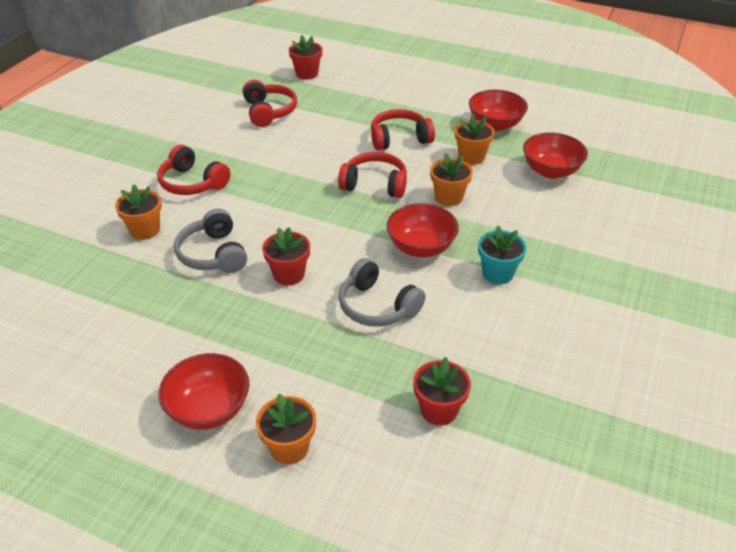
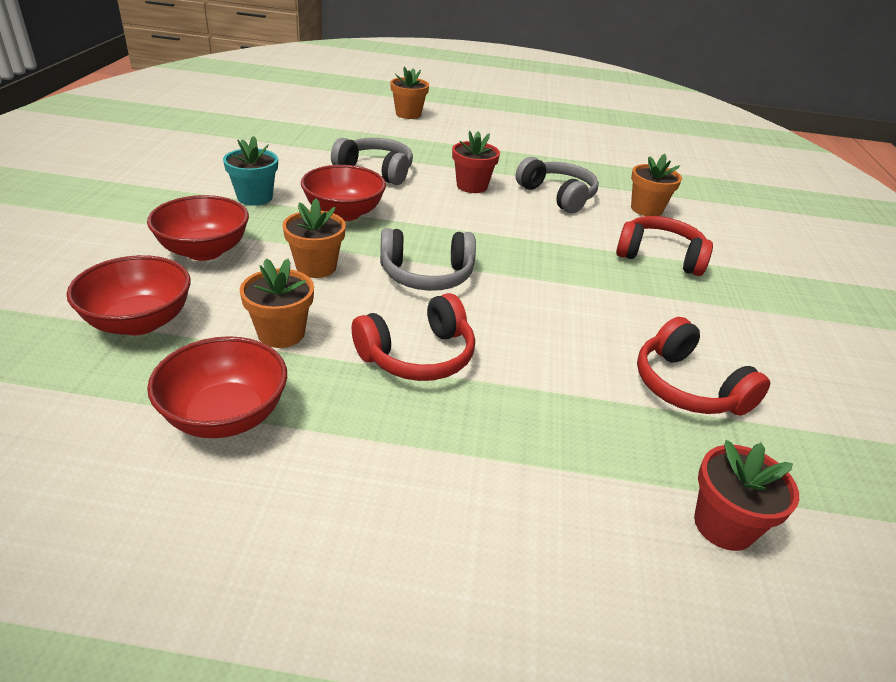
camera: 160 degrees right, 5 degrees down
red bowl [158,353,249,430] -> red bowl moved to [147,195,249,261]
red headphones [338,152,407,198] -> grey headphones [380,228,476,291]
red flower pot [413,357,471,426] -> none

